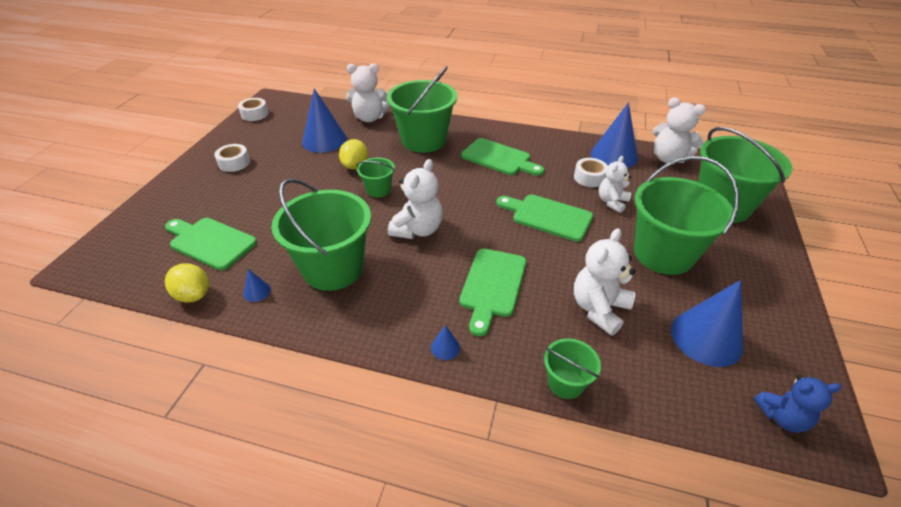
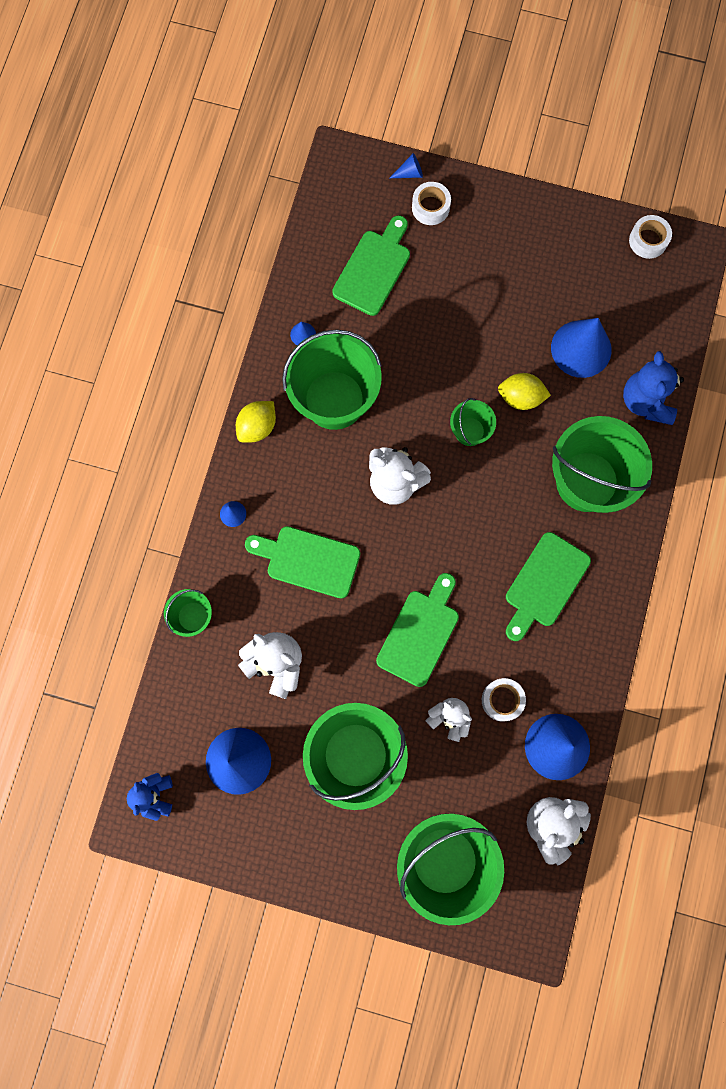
camera: 90 degrees right, 35 degrees up
yellow lemon [165,263,209,303] -> yellow lemon moved to [236,401,276,443]
white tape [214,144,250,172] -> white tape moved to [412,182,451,225]
white teddy bear [346,63,389,122] -> blue teddy bear [623,351,684,425]
none -> blue cone [390,153,423,178]

